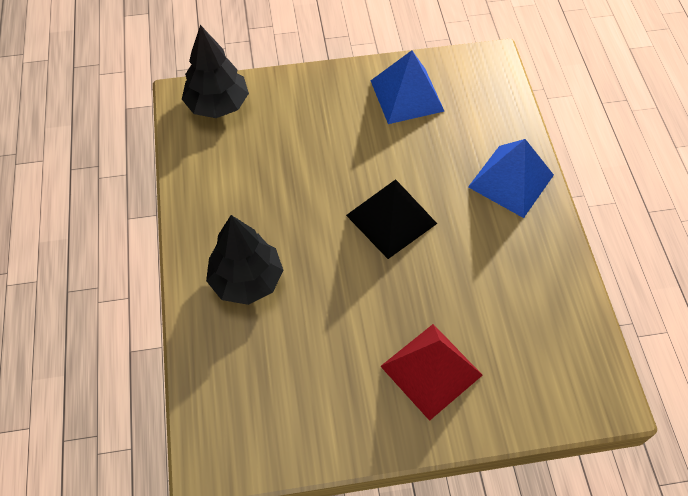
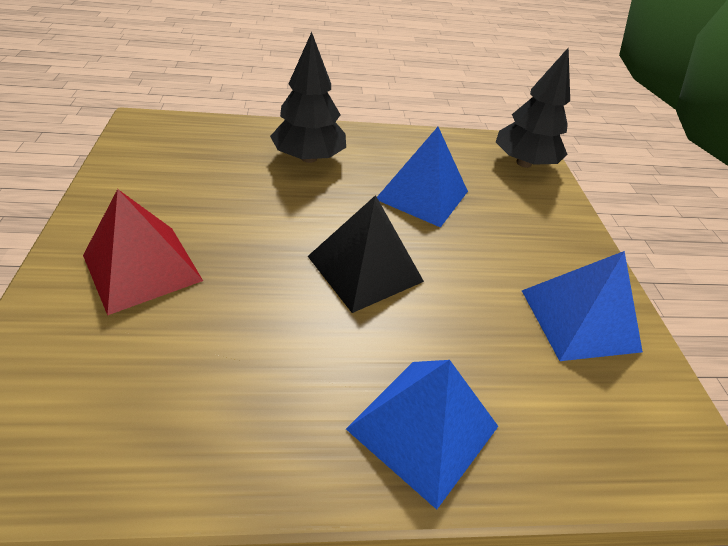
camera: 90 degrees right, 15 degrees down
none -> blue pyramid [377,127,468,228]

